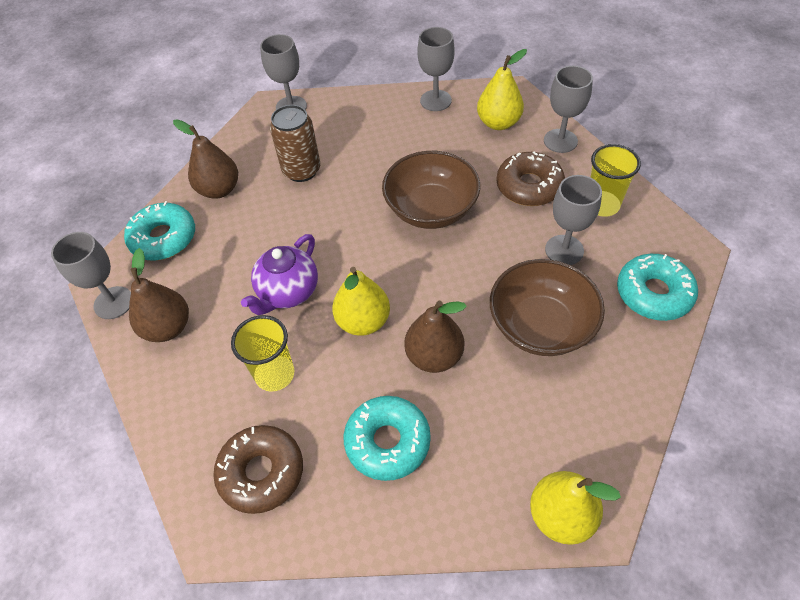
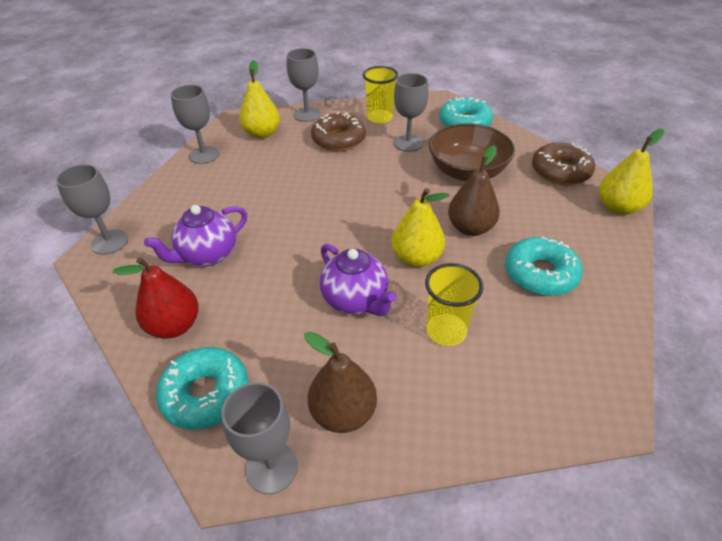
camera: 70 degrees left, 10 degrees down
brown pear [173,119,238,199] -> red pear [113,258,199,339]
brown donut [213,425,303,514] -> brown donut moved to [532,142,595,186]
brown can [270,105,320,182] -> purple teapot [144,205,247,266]
brown bowl [382,151,480,229] -> none

